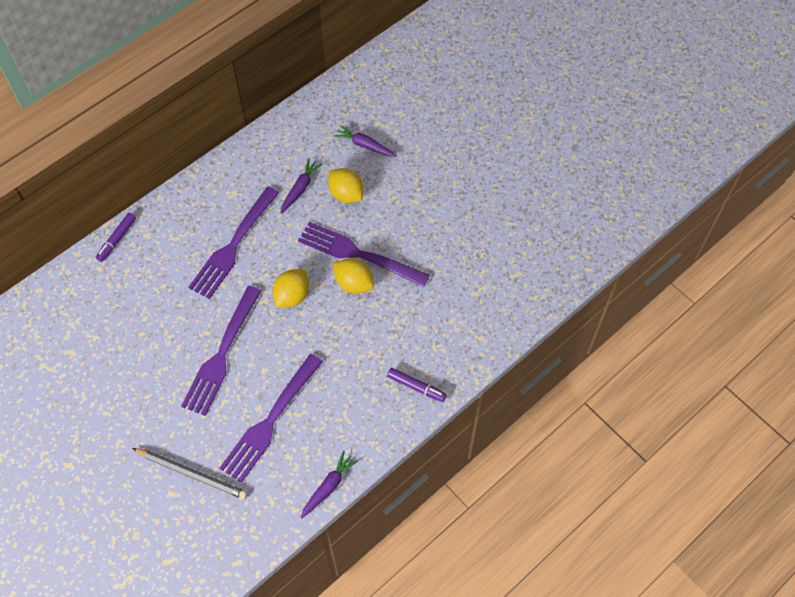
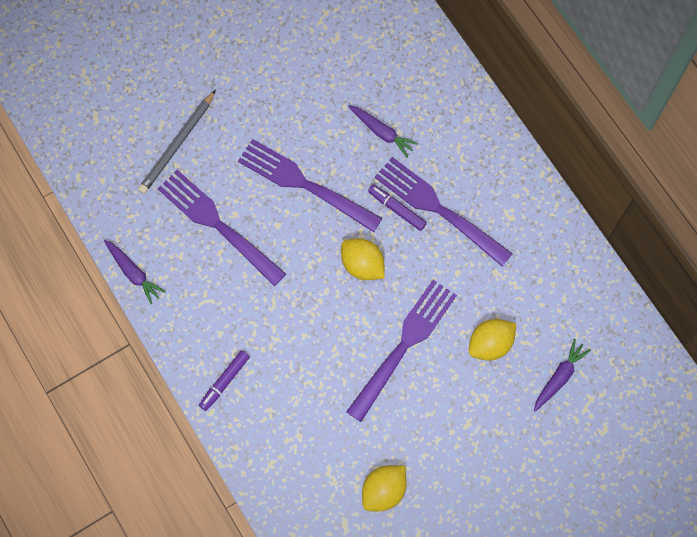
camera: 100 degrees right, 10 degrees up
purple marker [96,213,136,262] -> purple marker moved to [368,184,427,231]
purple carrot [281,159,322,214] -> purple carrot moved to [348,105,418,158]
yellow lemon [333,258,374,294] -> yellow lemon moved to [362,465,407,511]

